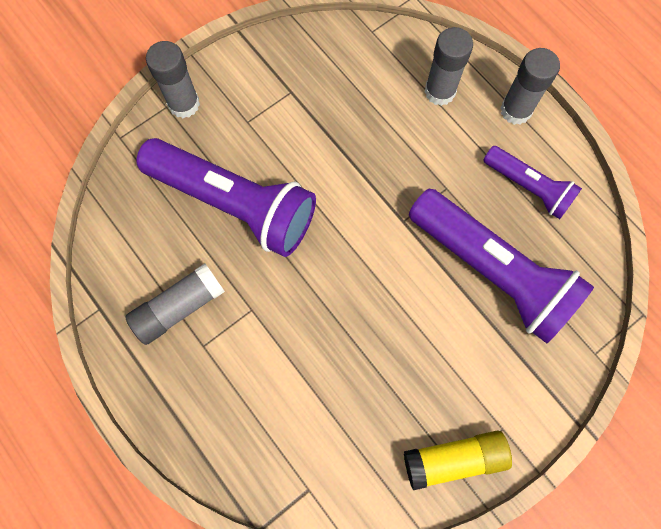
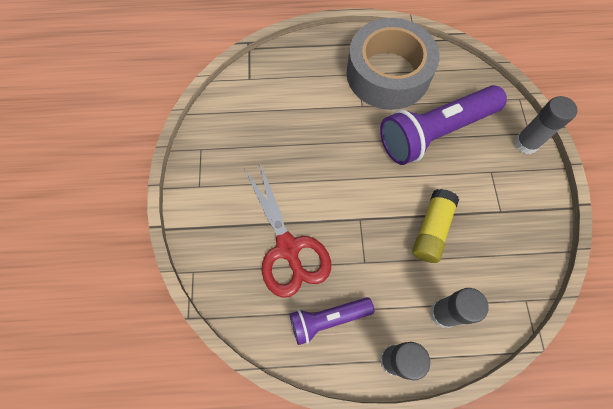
camera: 125 degrees right, 5 degrees down
grey glue stick [125,264,225,345] -> grey tape [347,18,439,110]
yellow glue stick [404,431,512,490] -> yellow glue stick moved to [412,189,459,263]
purple flashlight [409,189,594,344] -> red scissors [244,161,331,298]

